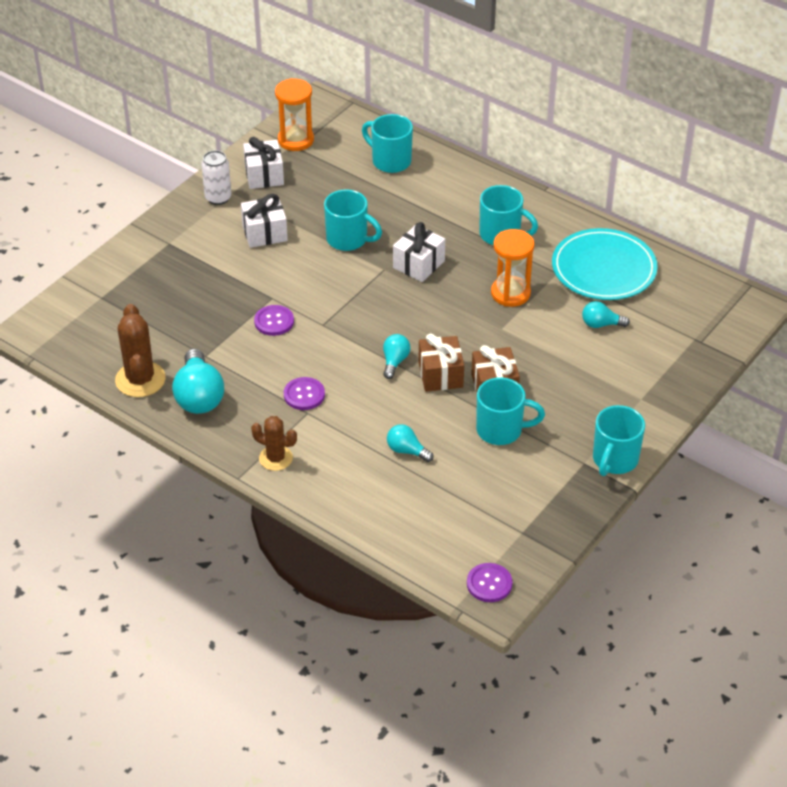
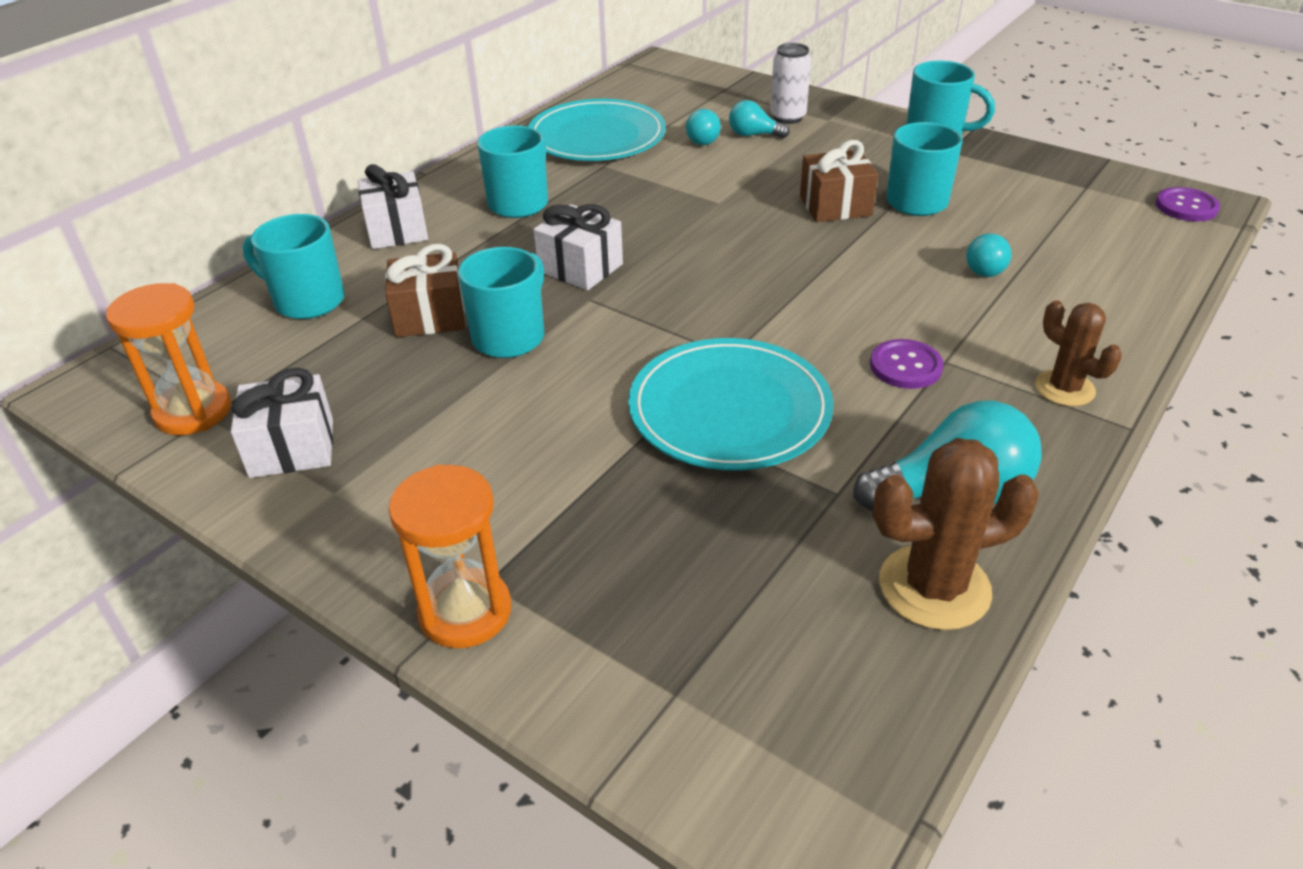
camera: 90 degrees left, 5 degrees down
white can [201,150,232,205] -> white can moved to [770,43,811,124]
white gift [241,194,288,248] -> white gift moved to [358,164,428,249]
brown cactus [251,416,297,471] -> brown cactus turned 60 degrees counterclockwise [1035,300,1122,406]
purple button [254,305,294,336] -> turquoise plate [628,338,834,470]
turquoise mug [362,114,413,173] -> turquoise mug turned 75 degrees clockwise [243,214,345,319]
turquoise light bulb [383,334,410,379] -> turquoise light bulb moved to [729,100,790,138]
brown gift [419,334,464,392] -> brown gift moved to [385,244,465,337]
orange hourglass [491,229,535,307] -> orange hourglass moved to [388,464,511,648]

